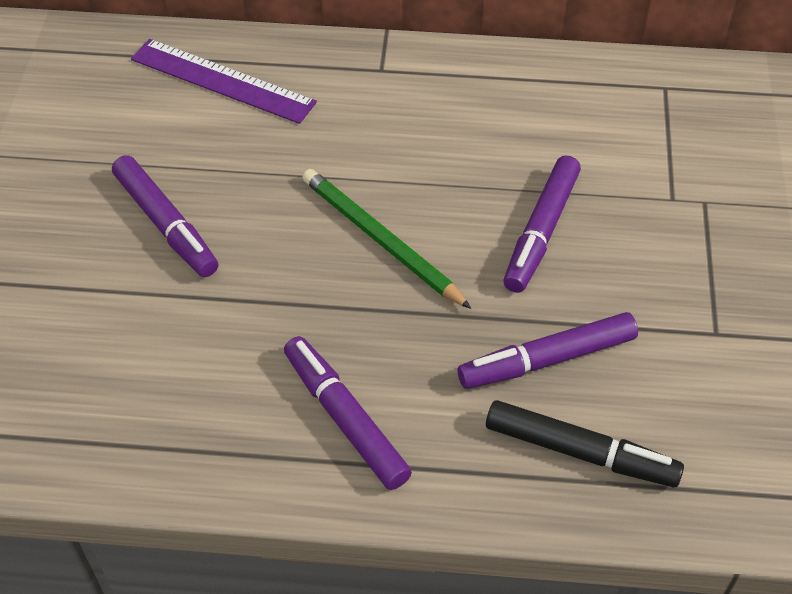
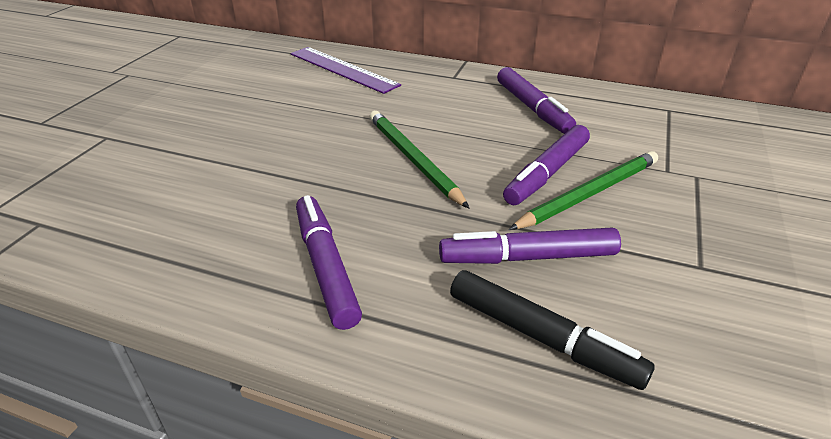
camera: 15 degrees right, 15 degrees down
purple marker [112,155,218,277] -> purple marker moved to [497,67,576,134]
none -> green pencil [509,151,658,230]

